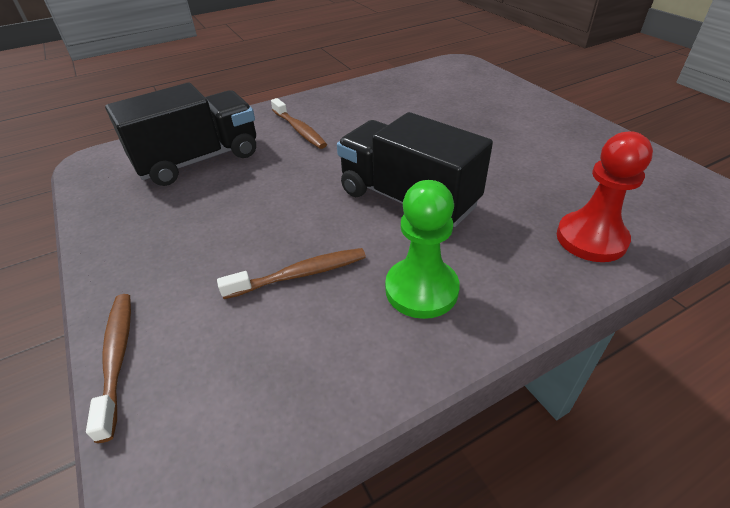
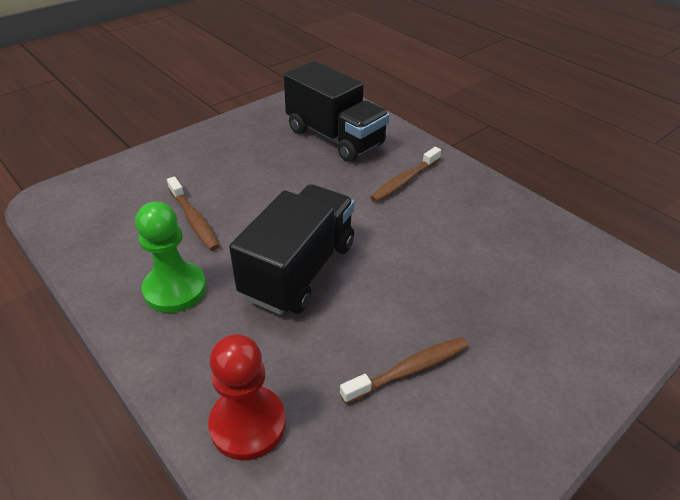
camera: 75 degrees right, 0 degrees up
brown toothbrush [86,294,131,443] -> brown toothbrush moved to [340,337,469,404]

